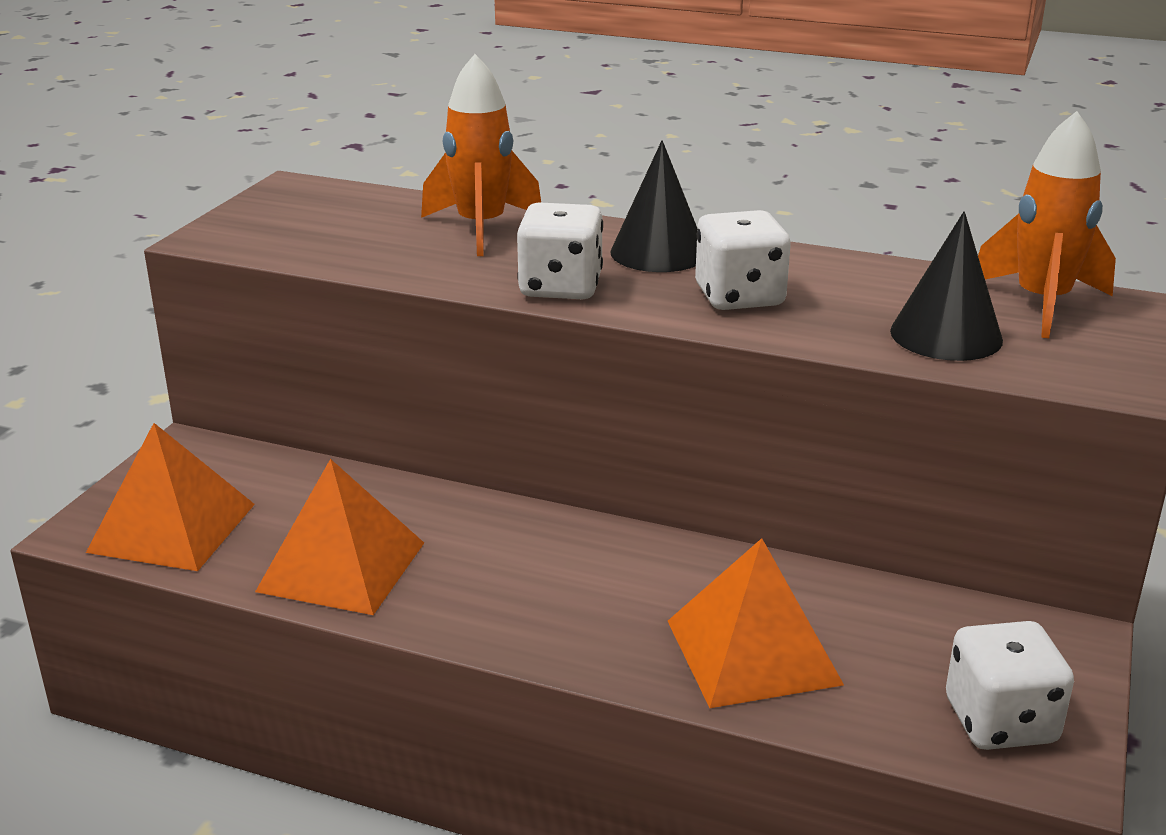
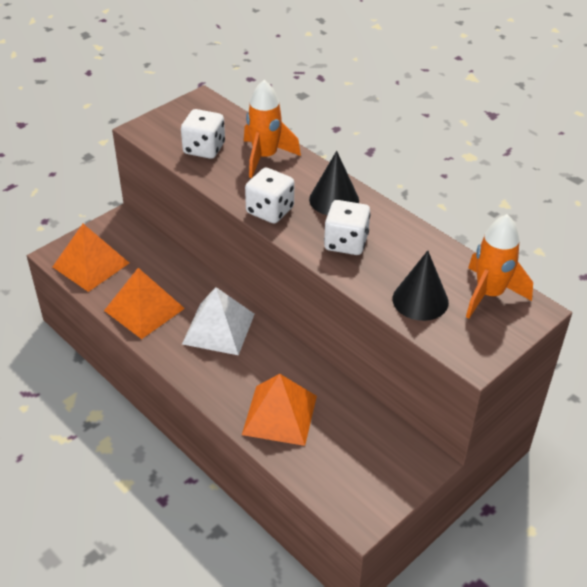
camera: 25 degrees right, 15 degrees up
white dice [946,621,1074,750] -> white dice moved to [181,109,225,159]
none -> white pyramid [182,287,255,355]

